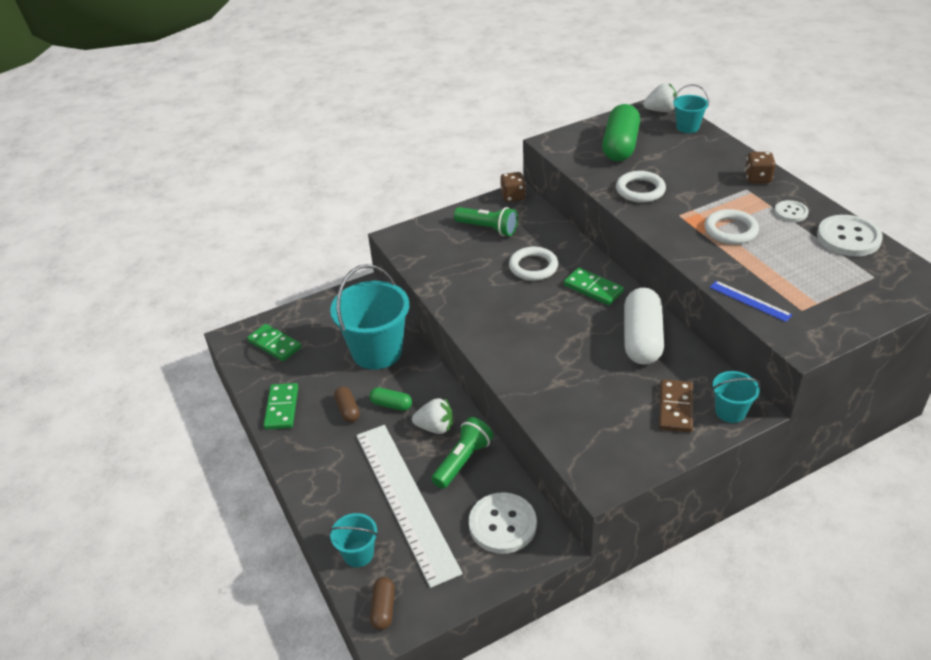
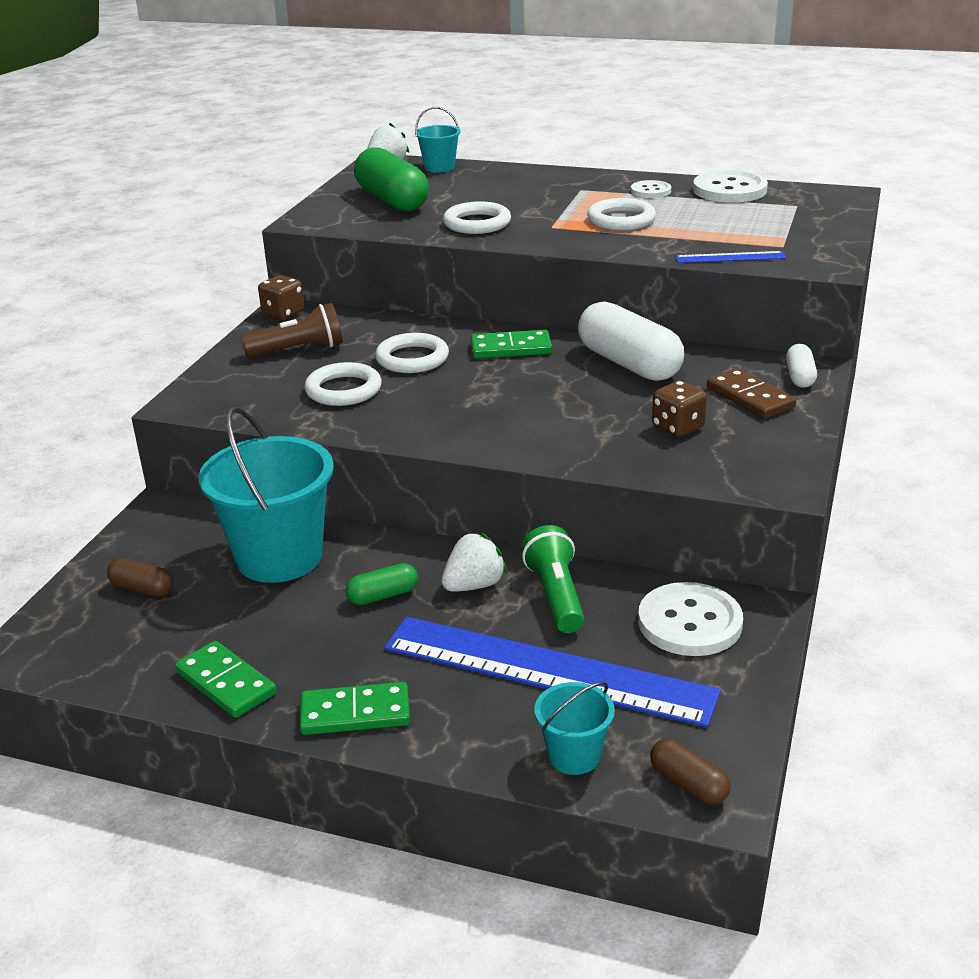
camera: 45 degrees left, 10 degrees down
green domino [247,324,302,361] -> green domino moved to [300,682,410,735]
brown capsule [334,386,360,422] -> brown capsule moved to [107,558,173,597]
white ruler [356,425,463,588] -> blue ruler [384,617,721,727]
green flashlight [454,207,518,236] -> brown flashlight [241,303,343,357]
turquoise bucket [712,371,760,423] -> white capsule [786,344,817,388]
brown dice [745,152,776,183] -> brown dice moved to [652,381,707,437]
none -> white ring [304,362,382,406]

